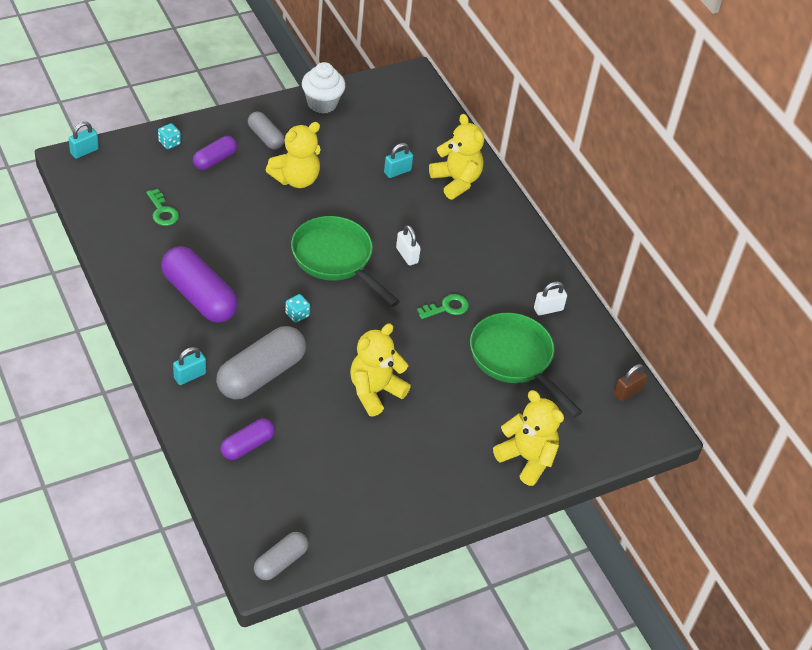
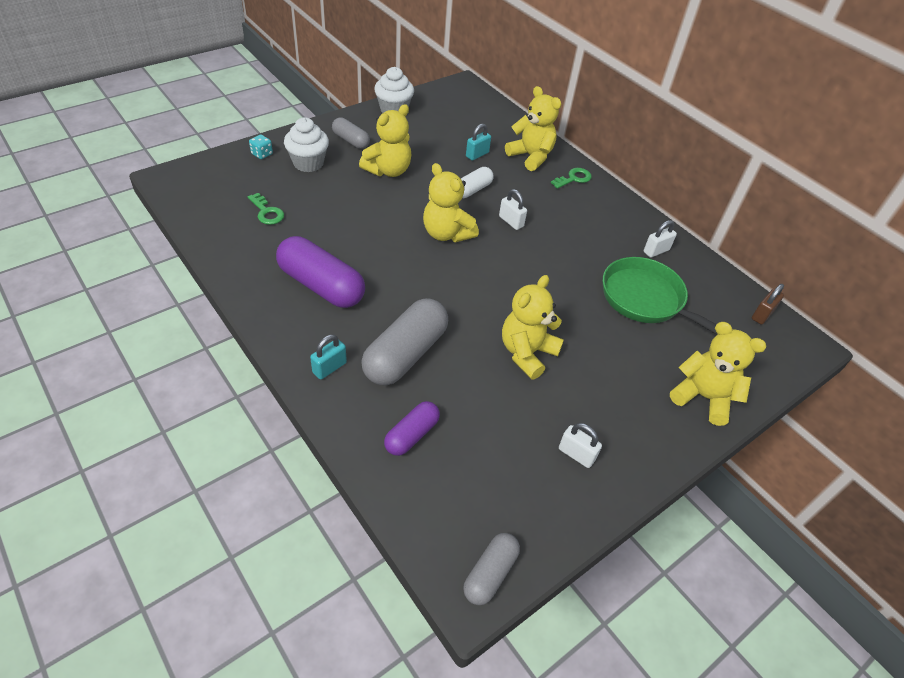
camera: 10 degrees left, 0 degrees up
turquoise padlock [69,122,99,159] -> none
purple capsule [193,136,237,170] -> white cupcake [284,117,329,172]
turquoise dice [285,294,310,323] -> none
green pan [291,216,400,307] -> yellow teddy bear [423,163,479,242]
green key [417,294,469,319] -> green key moved to [551,168,592,189]
none -> white capsule [461,167,494,198]
none -> white padlock [559,423,602,468]

